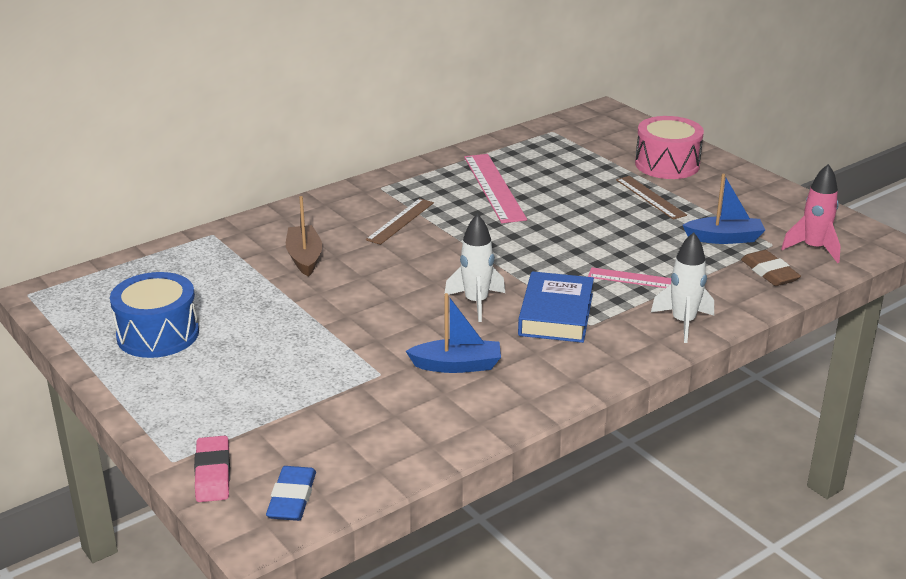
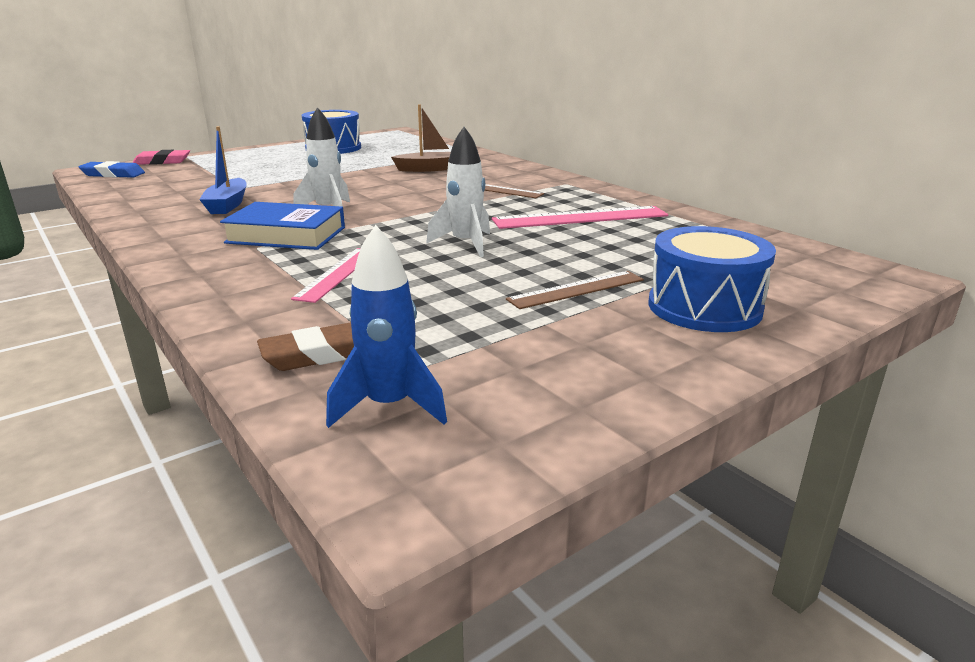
camera: 90 degrees right, 5 degrees down
pink drum [635,116,704,179] -> blue drum [648,226,776,332]
white rocket [651,232,714,343] -> white rocket moved to [426,127,490,257]
blue boat [683,174,765,244] -> none
pink rocket [781,164,841,263] -> blue rocket [326,225,447,428]

